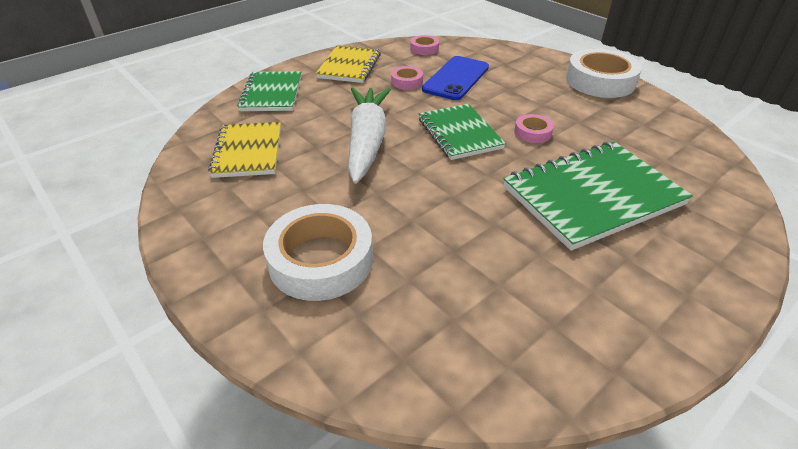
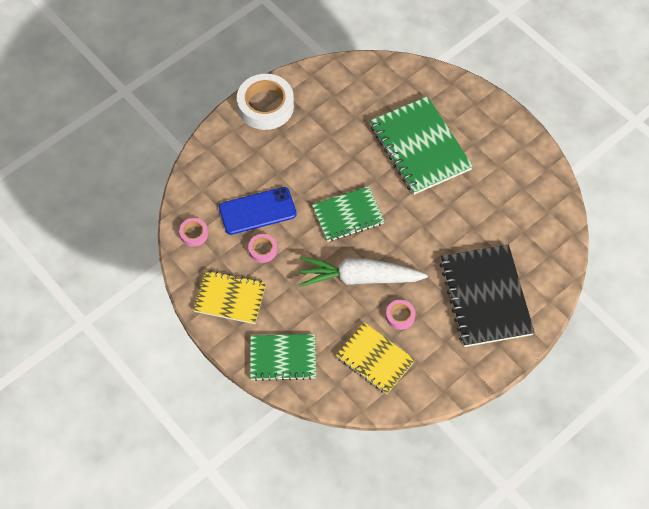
camera: 90 degrees left, 20 degrees up
yellow notebook [208,122,281,178] -> yellow notebook turned 45 degrees clockwise [336,322,415,395]
white tape [263,204,373,301] -> black notebook [440,245,535,347]
blue phone [422,56,489,100] -> blue phone turned 45 degrees counterclockwise [219,187,297,235]
pink tape [514,114,554,143] -> pink tape moved to [386,300,415,330]

